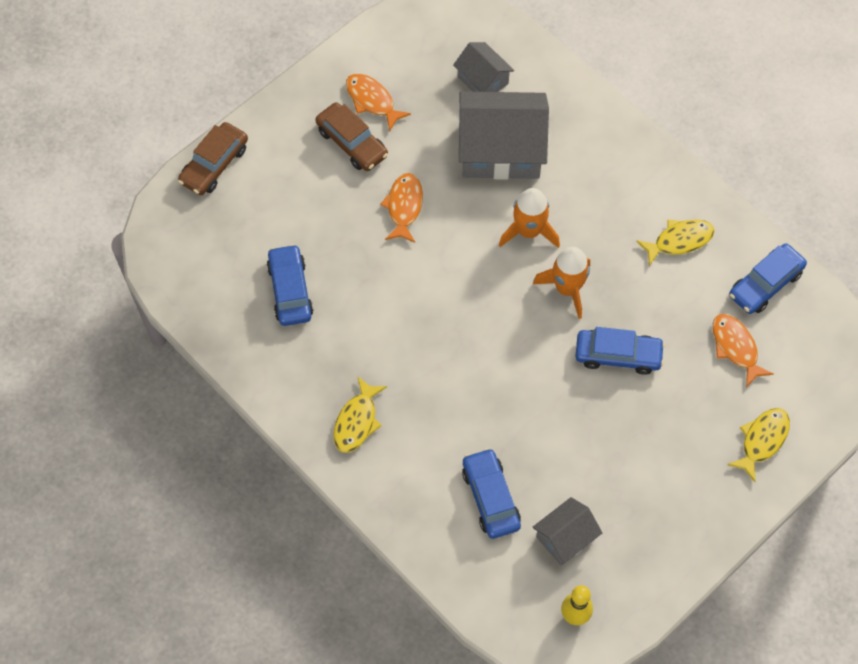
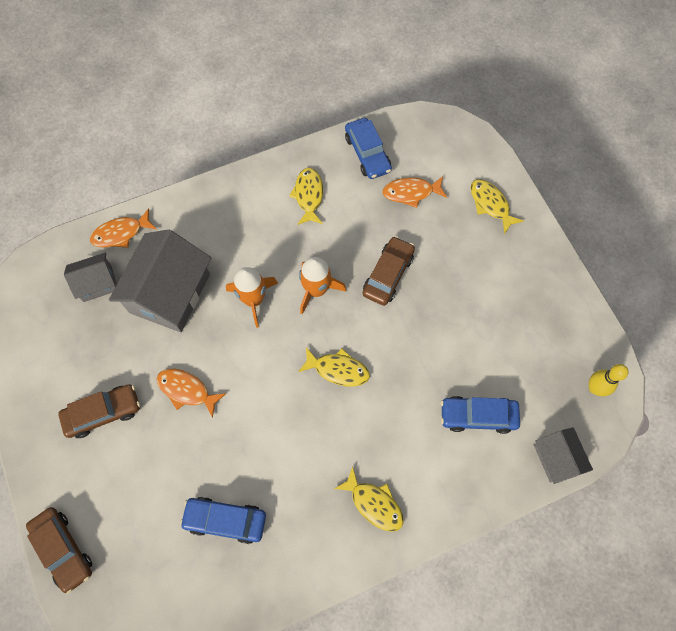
camera: 70 degrees left, 5 degrees up
orange fish [346,74,411,131] -> orange fish moved to [90,208,156,248]
grey house [533,497,602,566] -> grey house moved to [534,427,593,484]
blue car [576,327,665,375] -> brown car [362,236,415,306]
none -> yellow fish [298,347,370,386]

